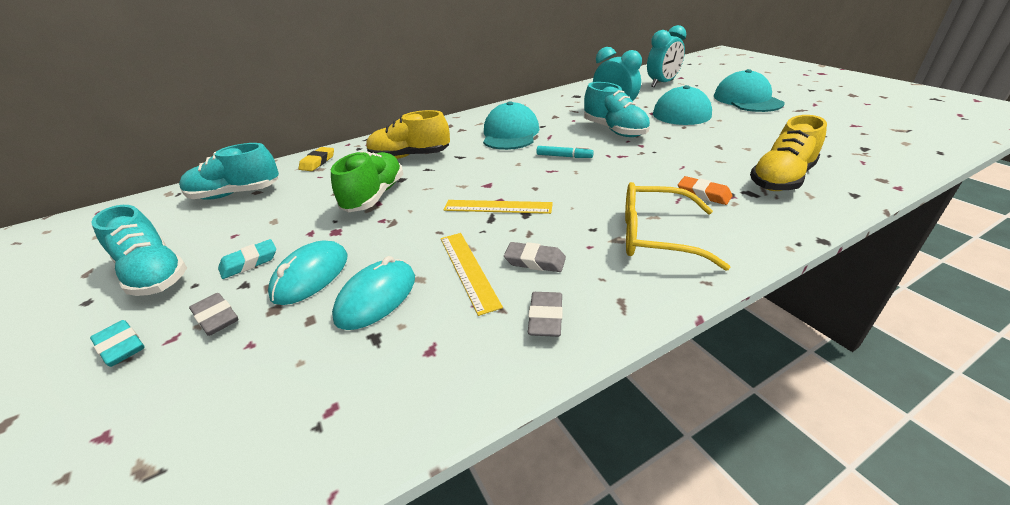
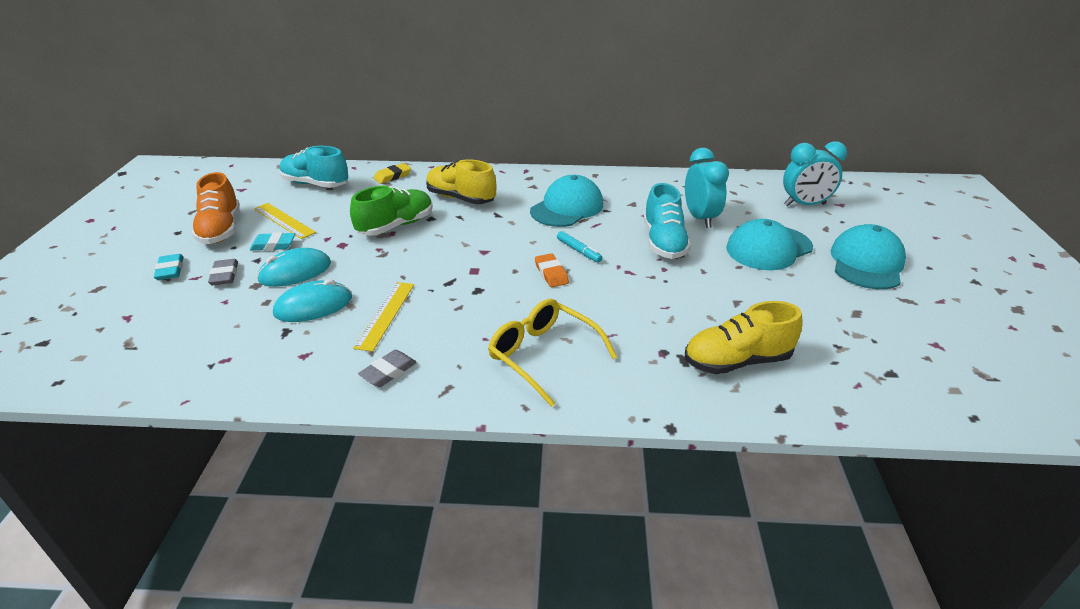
camera: 30 degrees right, 0 degrees up
turquoise shoe [91,205,187,296] -> orange shoe [191,172,240,244]
yellow ruler [443,200,553,214] -> yellow ruler moved to [254,203,316,239]
grey eraser [504,242,566,272] -> none
orange eraser [678,176,733,205] -> orange eraser moved to [535,253,569,287]

